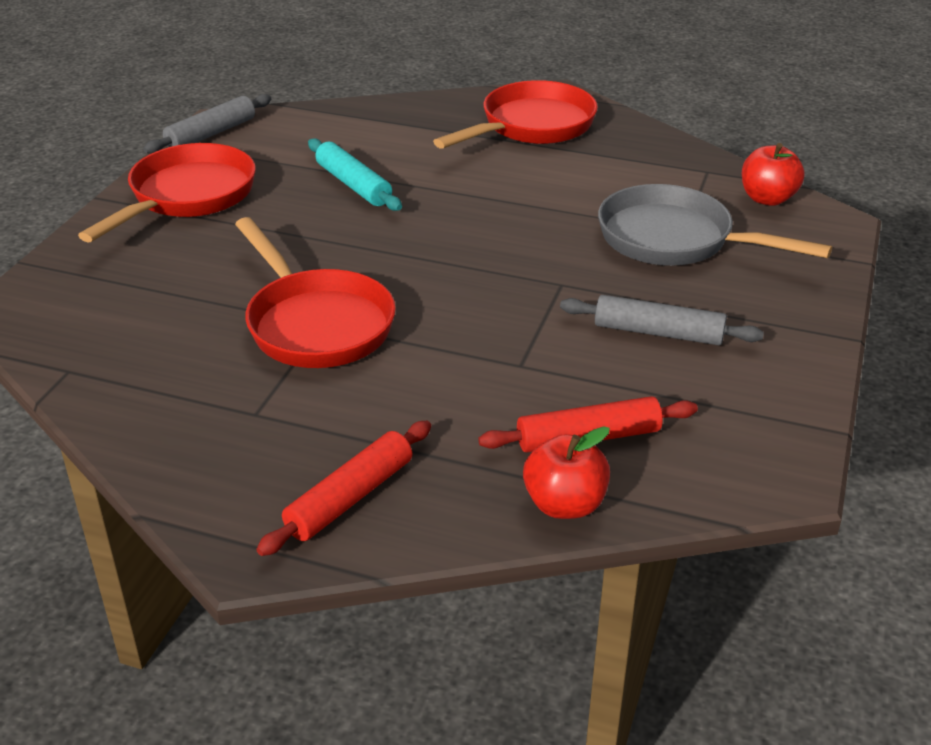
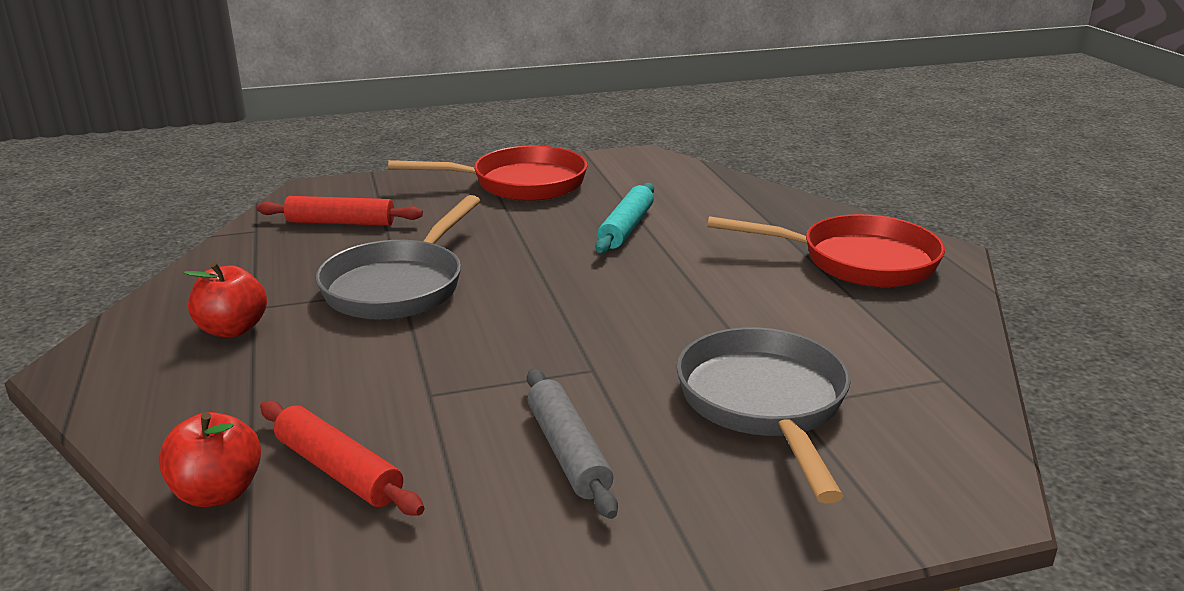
camera: 55 degrees right, 10 degrees down
grey rolling pin [143,94,271,154] -> none
red pan [235,217,396,368] -> grey pan [316,195,481,320]
red rolling pin [256,420,431,556] -> red rolling pin moved to [257,196,423,226]
red apple [742,143,805,206] -> red apple moved to [184,262,267,337]

